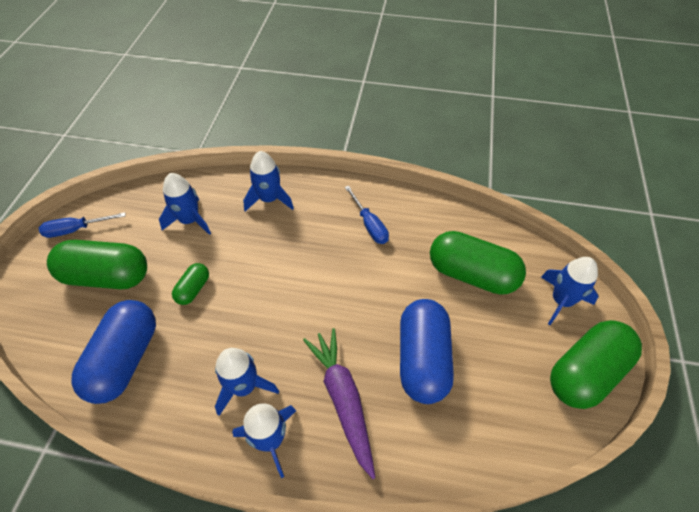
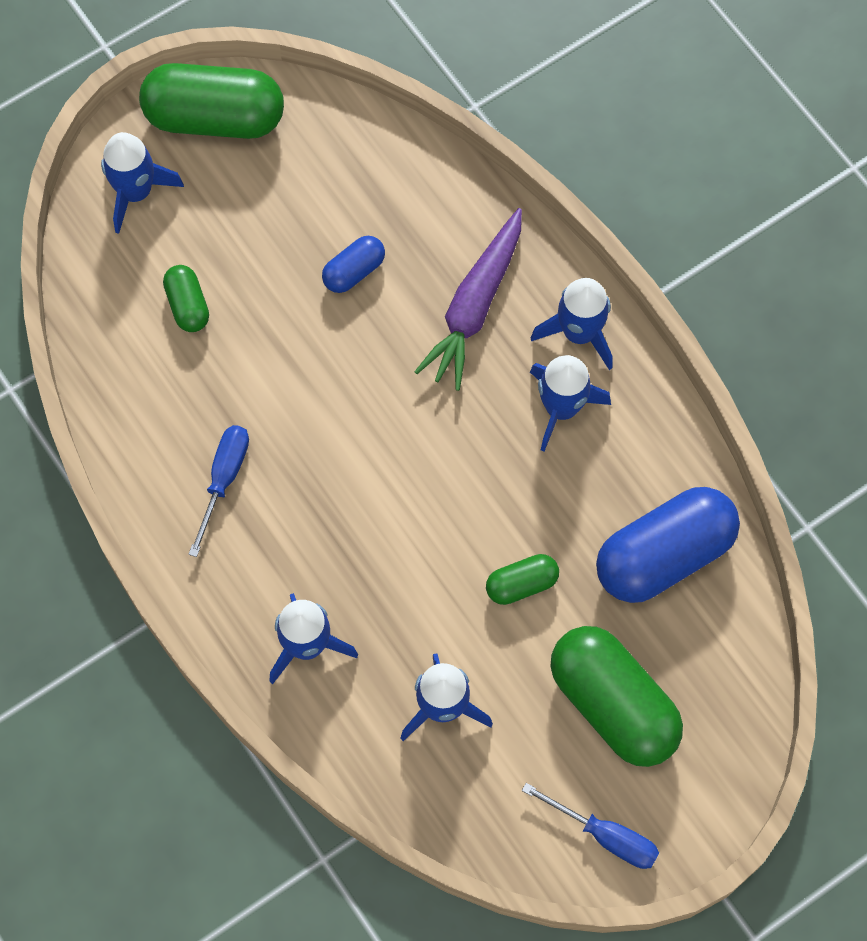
camera: 135 degrees left, 15 degrees up
blue capsule [400,299,454,404] -> blue capsule [322,236,385,293], size x0.49
green capsule [430,231,526,295] -> green capsule [163,265,209,332], size x0.49

